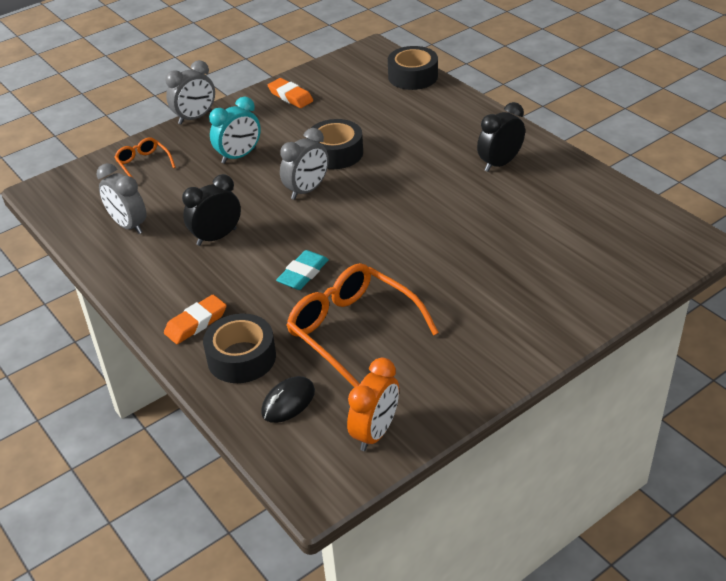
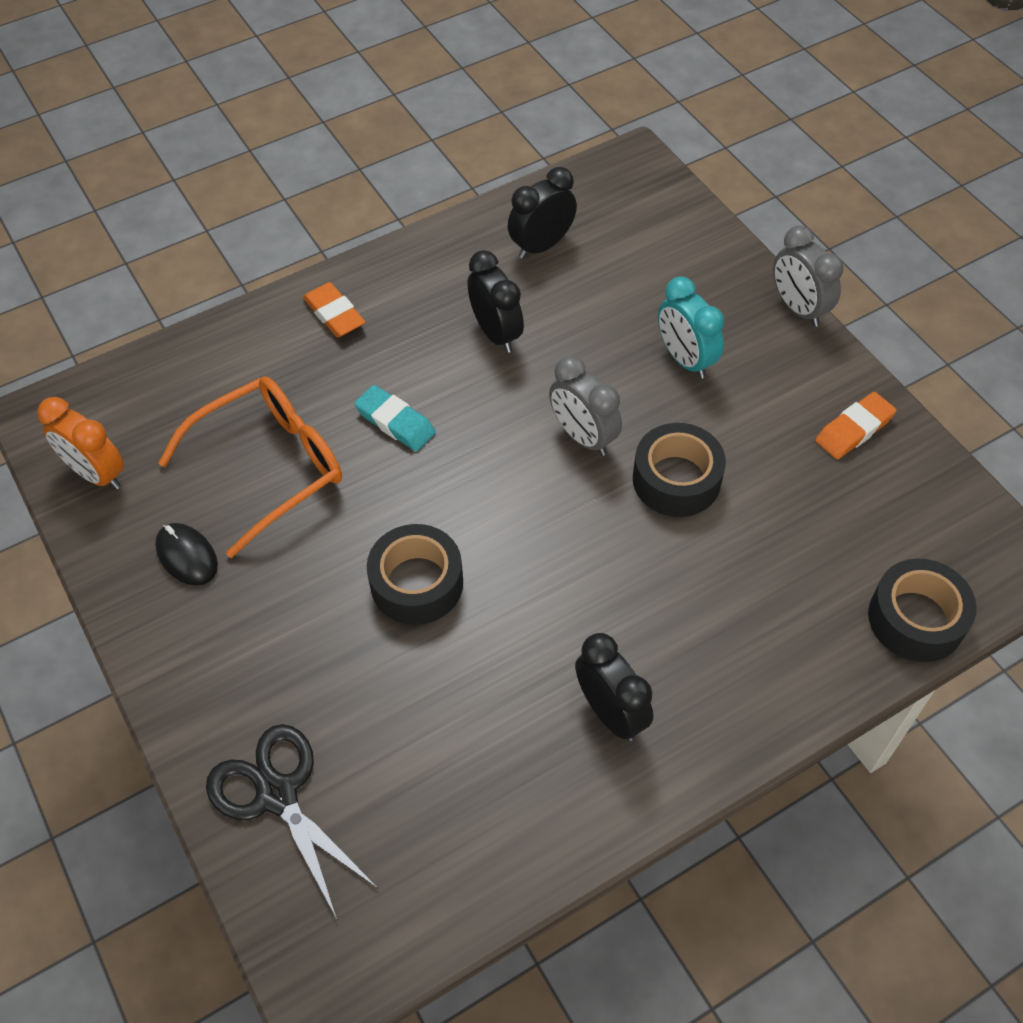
camera: 95 degrees right, 15 degrees up
grey clock [97,163,146,234] -> black clock [508,167,577,259]
orange glasses [114,138,176,178] -> none
black tape [203,313,276,383] -> black tape moved to [367,524,463,625]
black mouse [261,376,315,423] -> black mouse moved to [155,523,218,586]
none -> black scissors [206,724,377,919]

